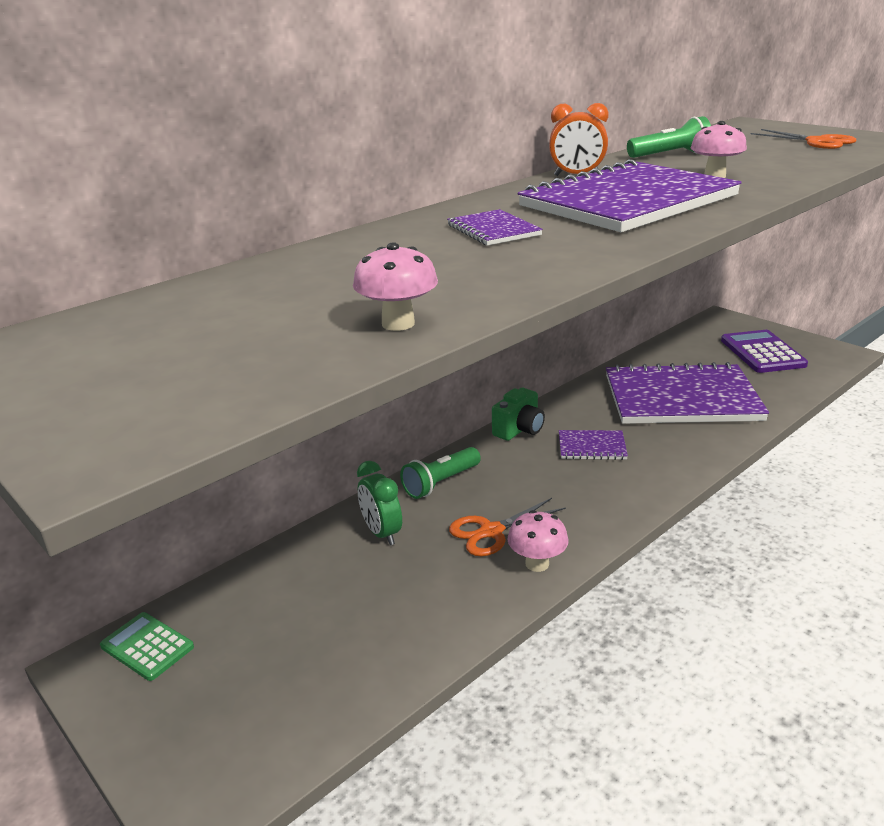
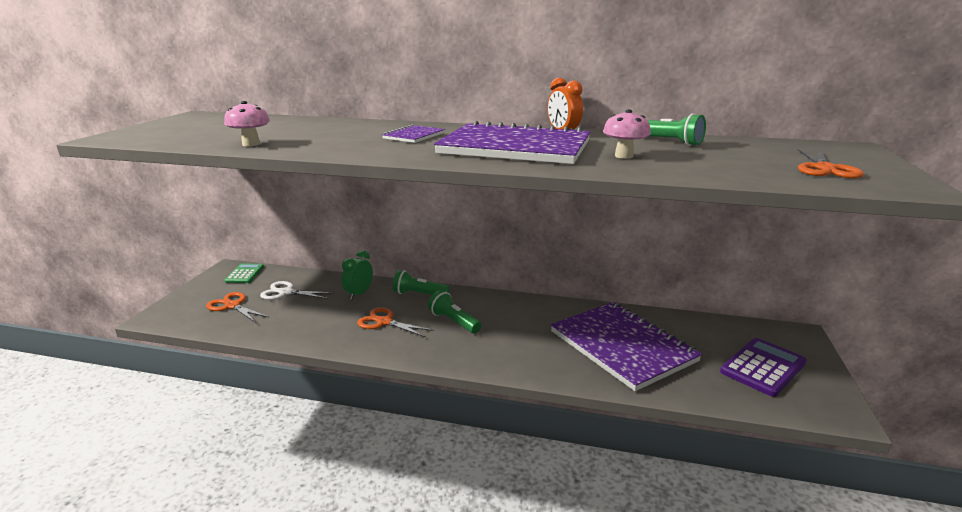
camera: 55 degrees right, 5 degrees down
green camera [492,388,545,441] -> none
pink mushroom [507,510,568,572] -> none
purple notebook [559,430,628,460] -> none
none -> orange scissors [206,292,268,323]
none -> white scissors [260,281,334,300]
none -> green flashlight [428,290,481,333]

